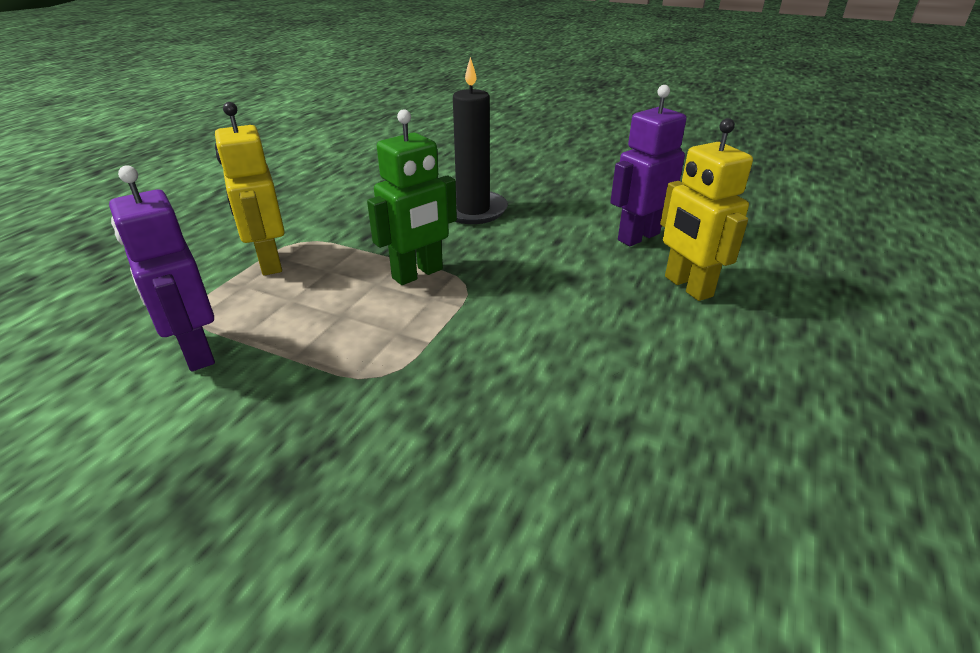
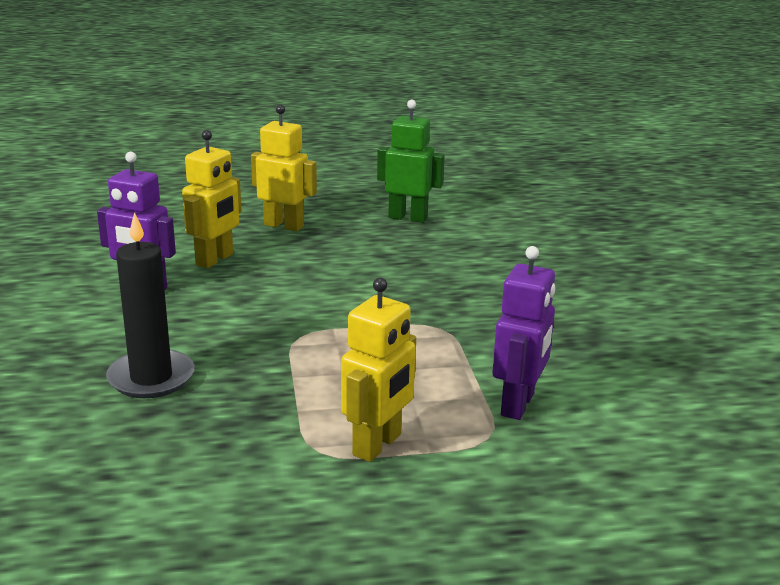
camera: 125 degrees left, 10 degrees down
green robot [367,109,457,285] -> green robot moved to [377,100,445,223]
none -> yellow robot [251,105,317,231]

